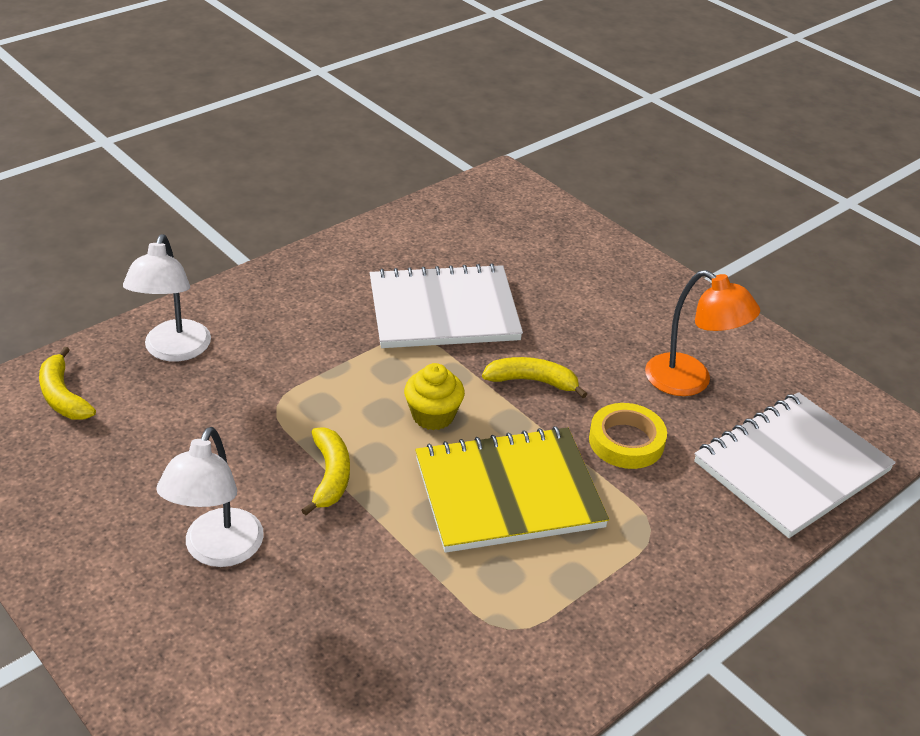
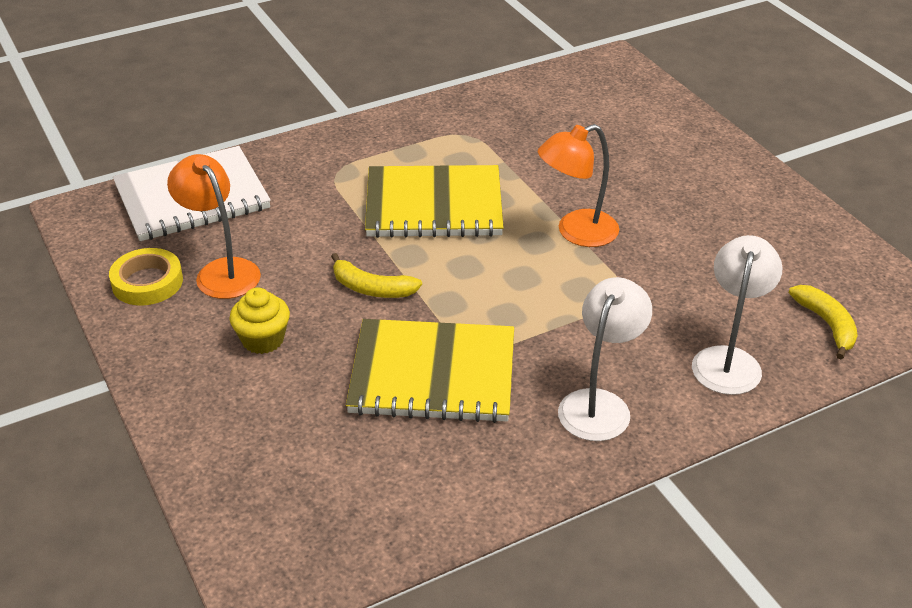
camera: 165 degrees left, 0 degrees up
white lamp [156,427,264,567] -> white lamp moved to [558,277,652,441]
yellow banana [302,427,350,516] -> orange lamp [538,124,619,247]
white notebook [370,263,523,348] -> yellow notebook [346,319,514,423]
yellow cupcake [404,363,465,430] -> yellow cupcake moved to [230,287,290,354]
yellow tape [589,403,667,469] -> yellow tape moved to [109,248,183,305]

